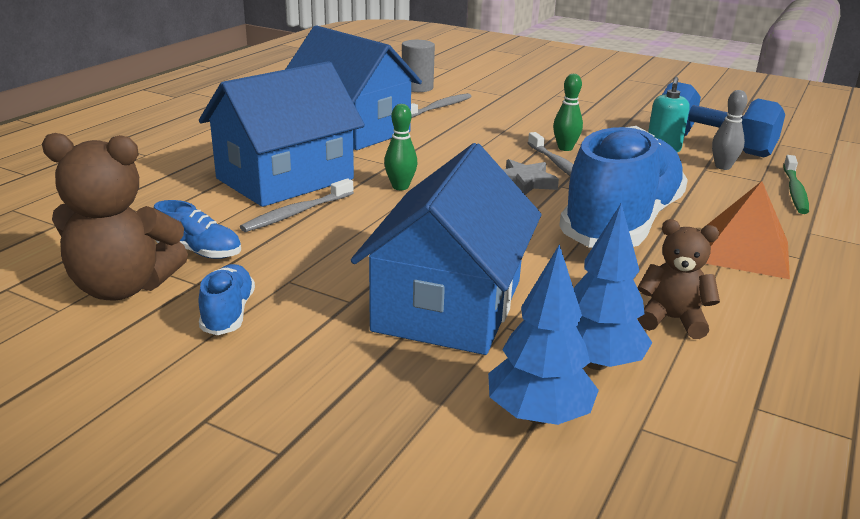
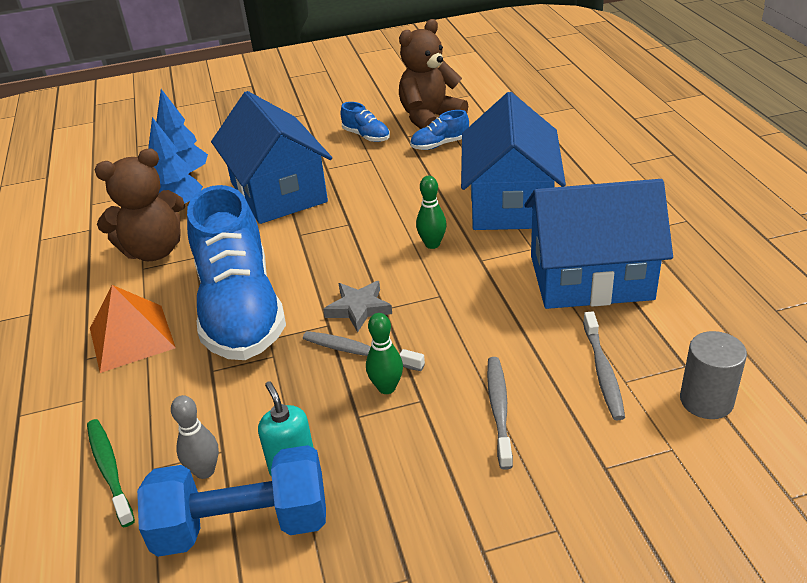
camera: 140 degrees right, 10 degrees up
grey toothbrush [240,178,354,232] -> grey toothbrush moved to [487,357,513,470]
brown teddy bear [637,219,720,339] -> brown teddy bear [95,149,184,261], size x1.65

